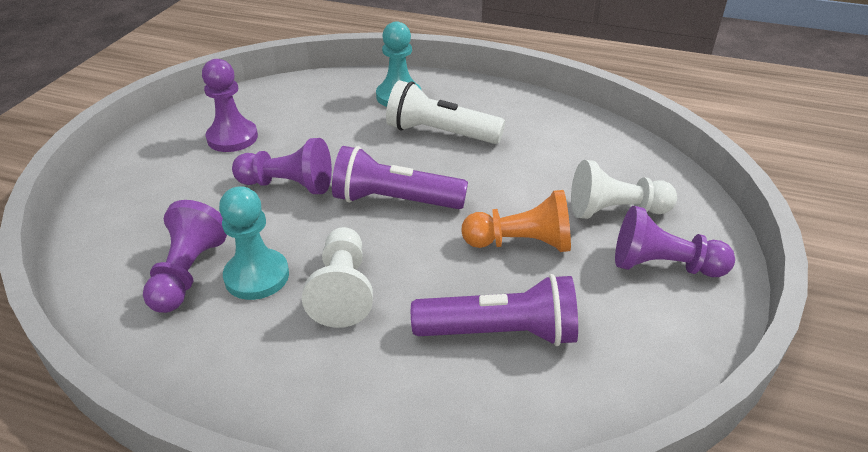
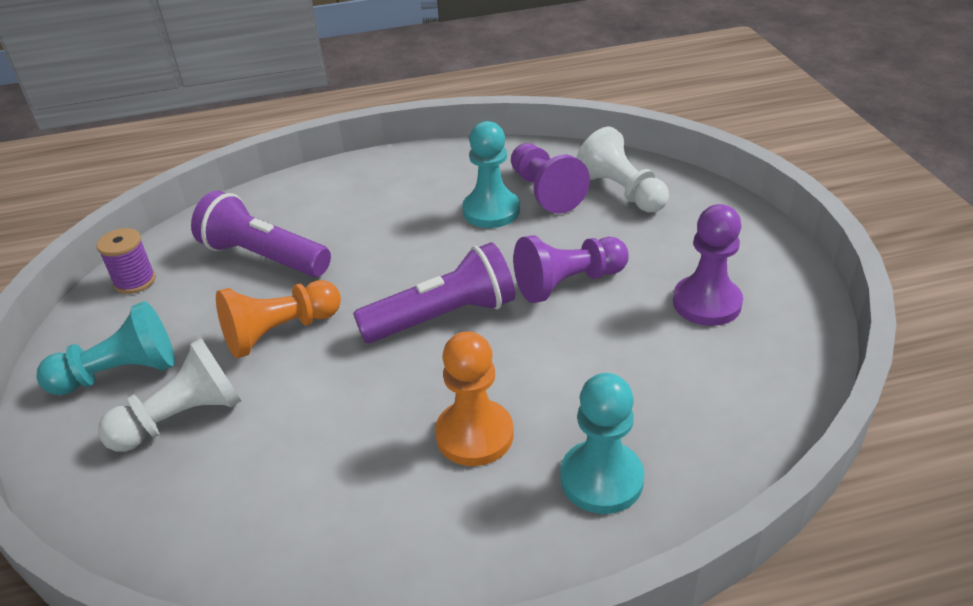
camera: 150 degrees right, 0 degrees up
white pawn [302,227,373,328] -> white pawn moved to [576,127,669,212]
white flashlight [386,80,505,144] -> orange pawn [435,331,514,466]
purple flashlight [411,274,578,346] -> purple flashlight turned 60 degrees clockwise [191,191,331,277]
purple pawn [615,206,735,277] -> turquoise pawn [37,301,175,395]
none -> purple spool [96,228,156,294]

